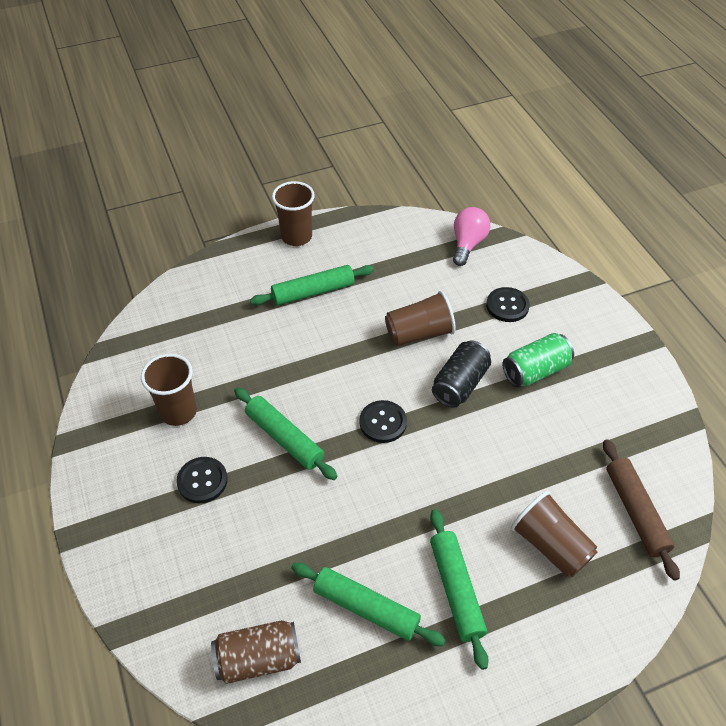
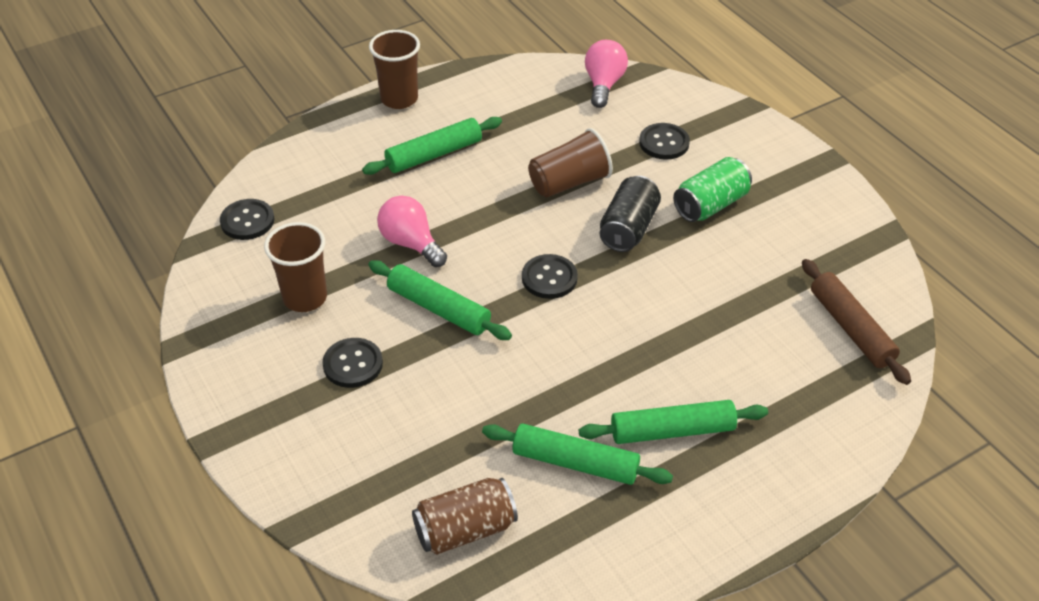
camera: 10 degrees left, 5 degrees down
green rolling pin [430,509,489,670] -> green rolling pin turned 75 degrees counterclockwise [579,400,768,444]
brown cup [511,491,597,577] -> none
none -> black button [220,199,275,240]
none -> pink light bulb [377,196,447,267]

